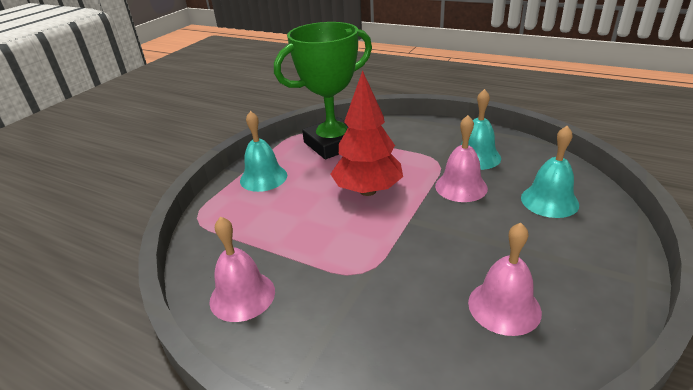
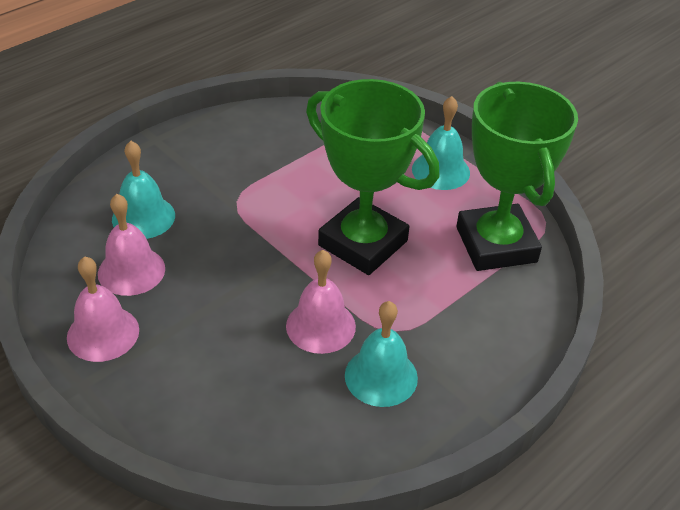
camera: 105 degrees right, 10 degrees up
pink bell [209,216,275,322] -> pink bell moved to [67,256,139,362]
red tree [331,70,403,196] -> green trophy [306,79,439,275]
turquoise bell [521,126,579,218] -> turquoise bell moved to [112,141,175,239]

